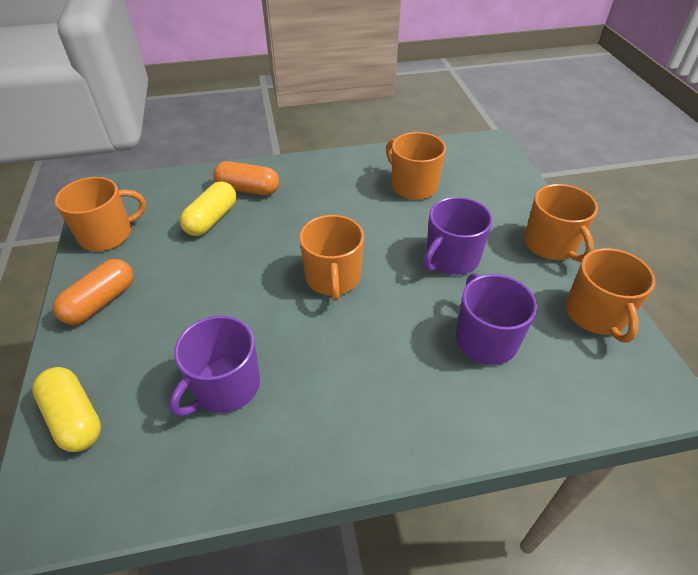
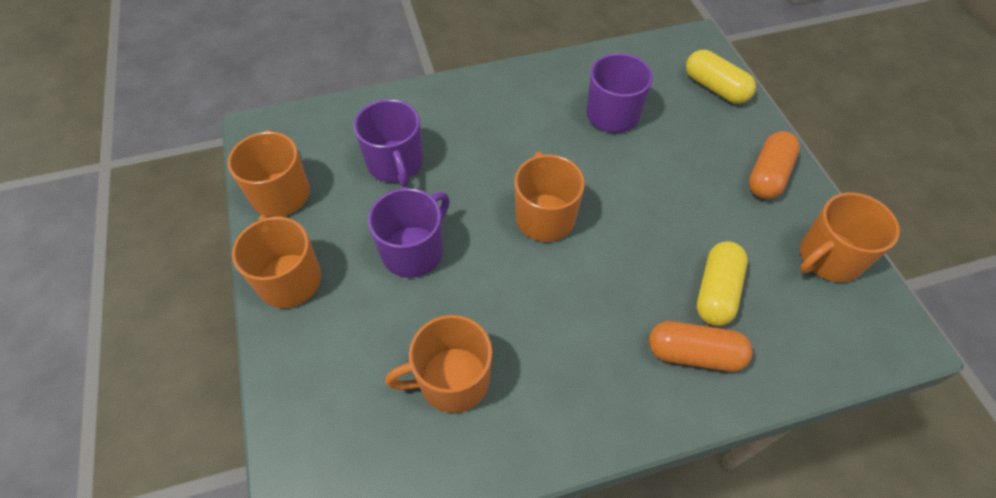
camera: 175 degrees right, 10 degrees up
orange mug [386,132,446,200] -> orange mug turned 120 degrees clockwise [385,315,492,413]

